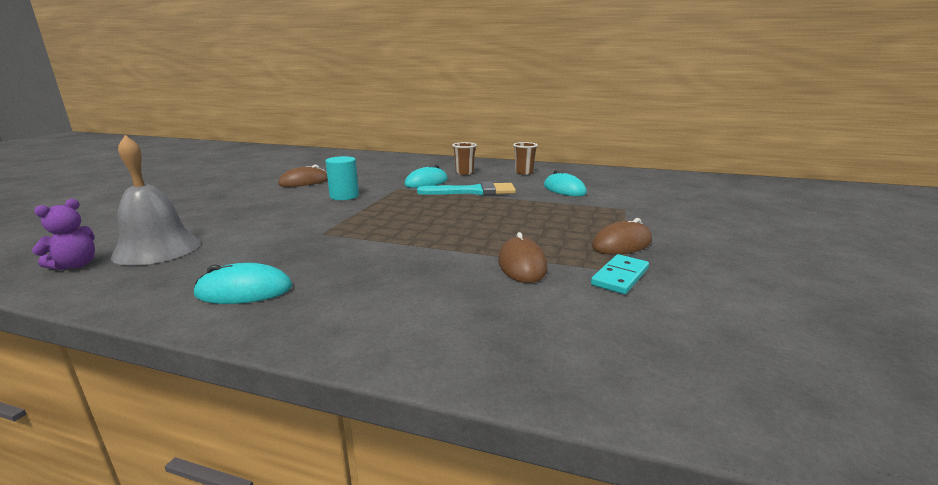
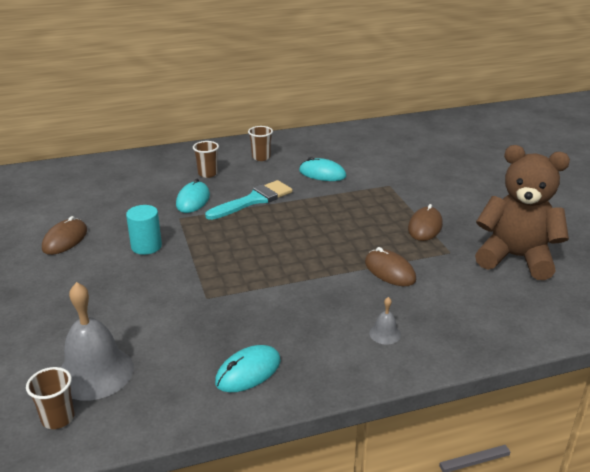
camera: 35 degrees left, 10 degrees up
purple teddy bear [32,199,95,270] -> brown cup [26,367,74,429]
turquoise domino [591,254,649,294] -> none
none -> grey bell [369,297,401,345]
none -> brown teddy bear [475,145,570,280]

